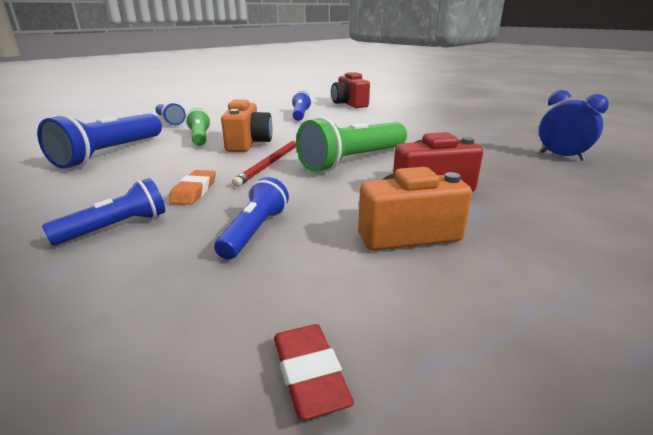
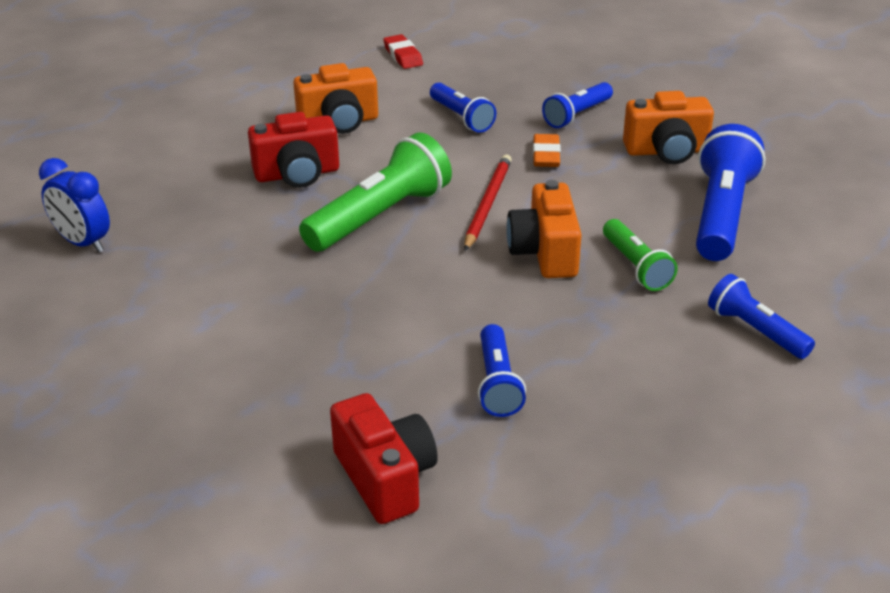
camera: 175 degrees right, 10 degrees up
blue flashlight [214,177,289,260] -> blue flashlight turned 45 degrees counterclockwise [430,83,496,133]
none -> orange camera [623,91,714,164]

